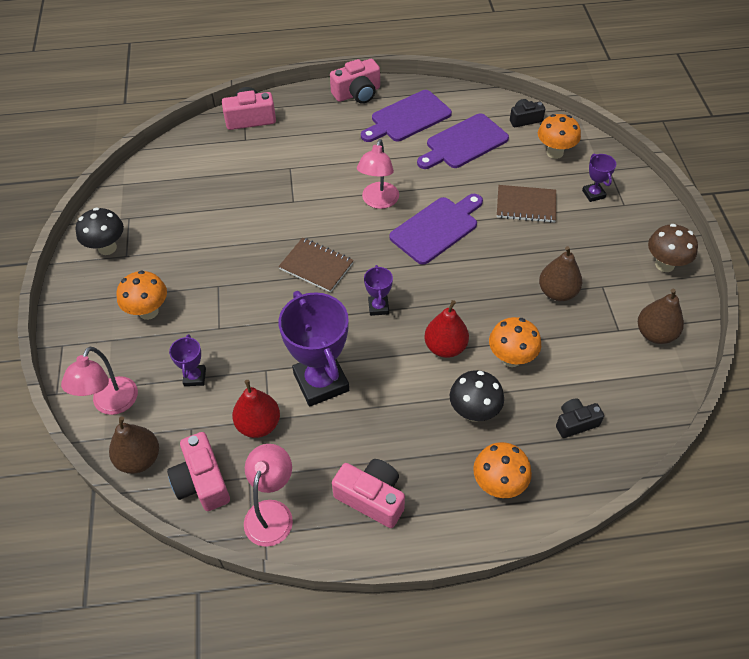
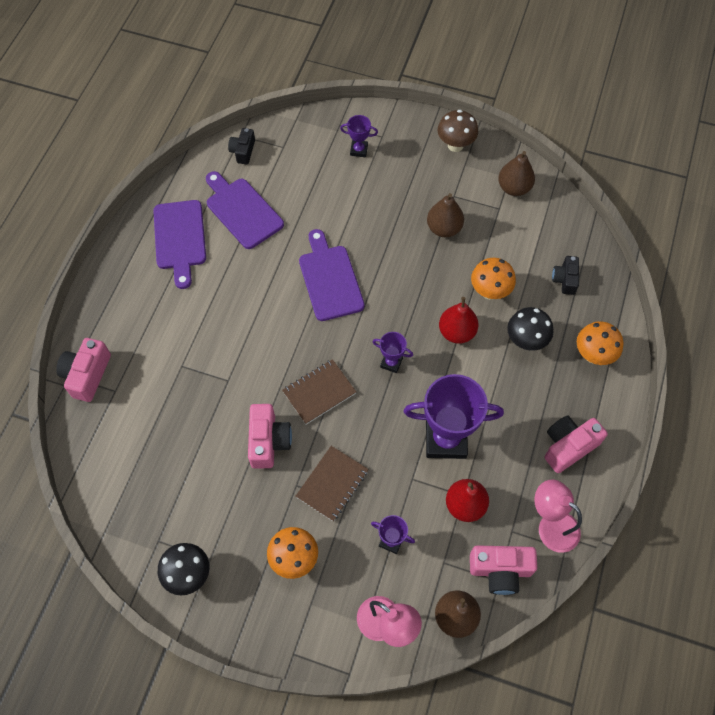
camera: 65 degrees left, 10 degrees up
pink camera [330,59,380,104] -> pink camera moved to [248,404,292,469]
pink lamp [357,139,399,209] -> none
purple cutting board [417,113,509,169] -> purple cutting board turned 150 degrees clockwise [206,171,284,249]
brown notebook [497,185,556,223] -> brown notebook moved to [295,446,369,522]
orange mushroom [538,114,581,159] -> none

